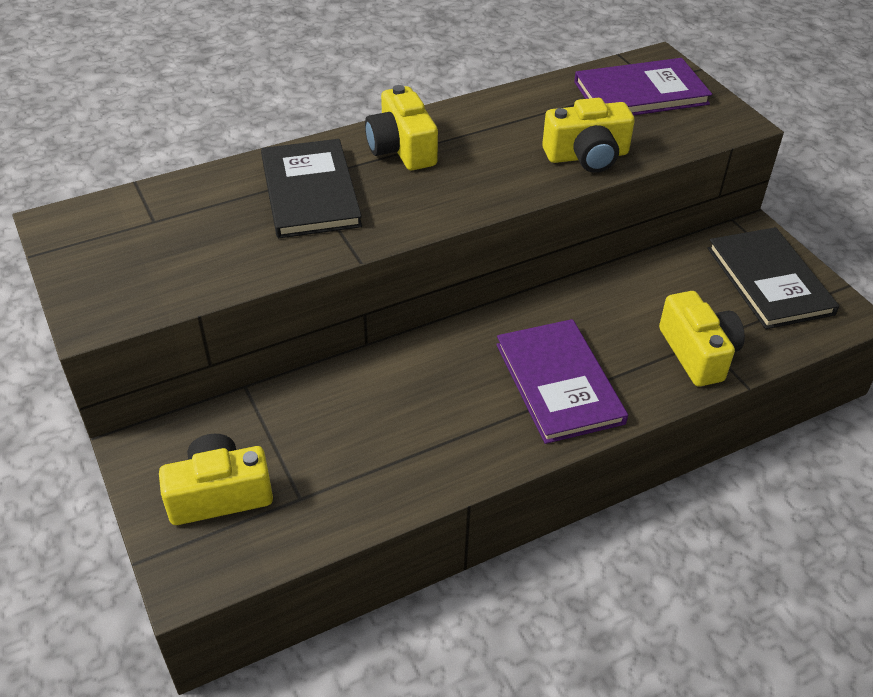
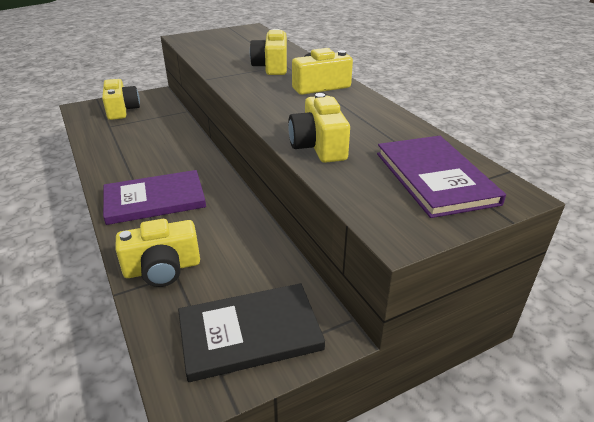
camera: 90 degrees right, 10 degrees down
black book [261,139,362,238] -> yellow camera [250,29,287,75]

